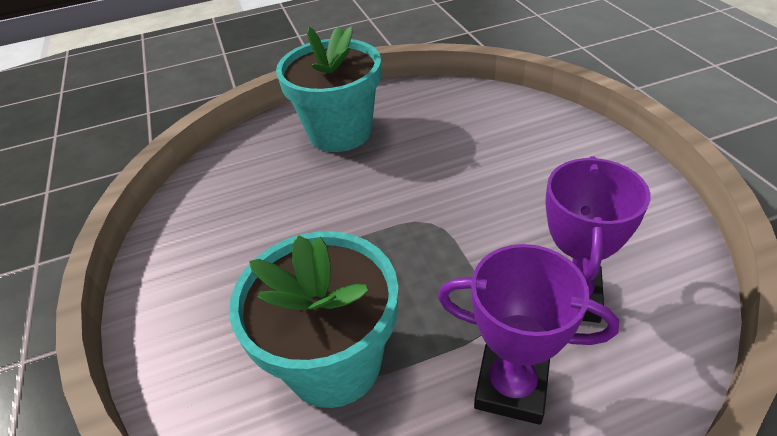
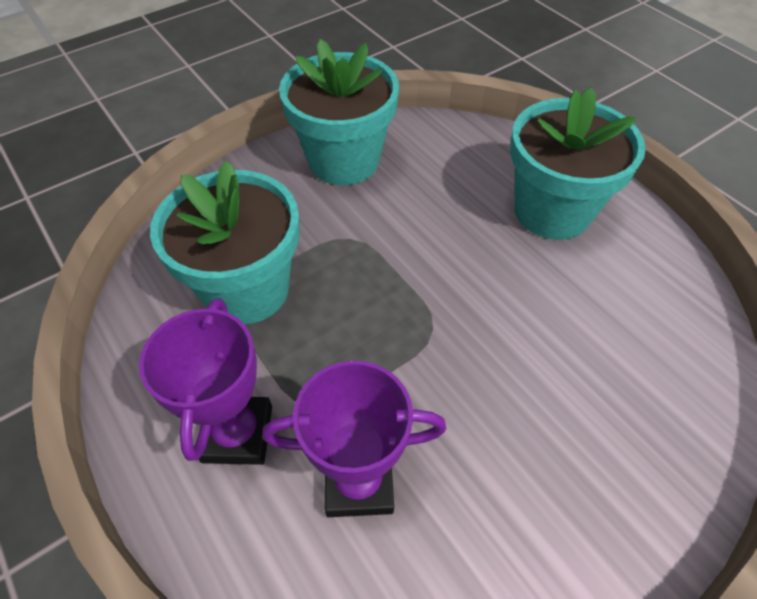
camera: 70 degrees right, 10 degrees up
none -> turquoise flower pot [279,39,399,185]

